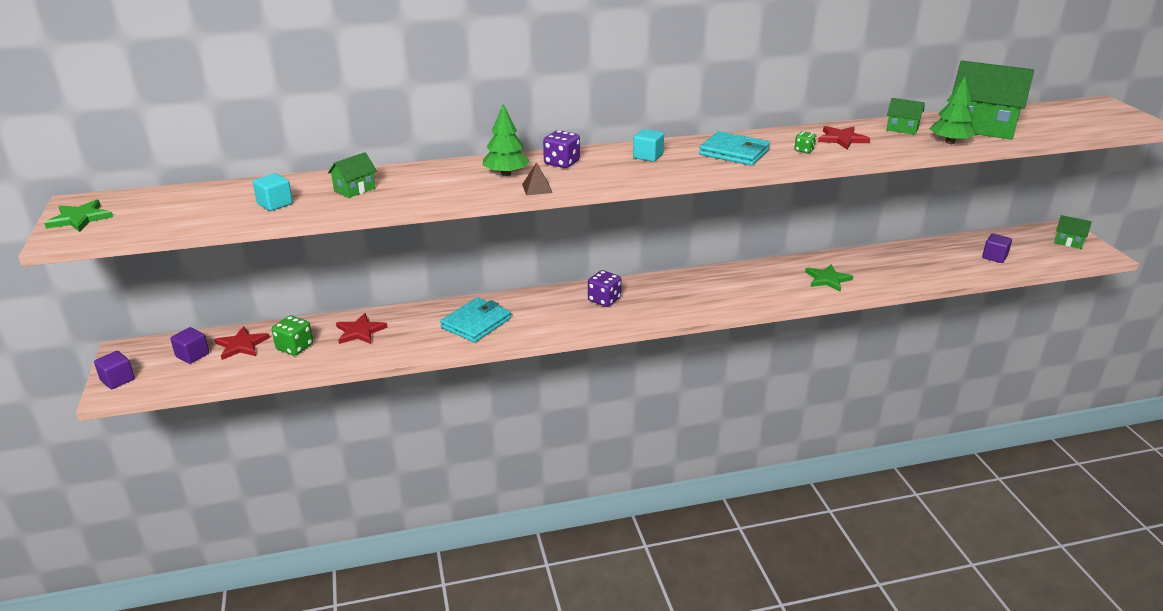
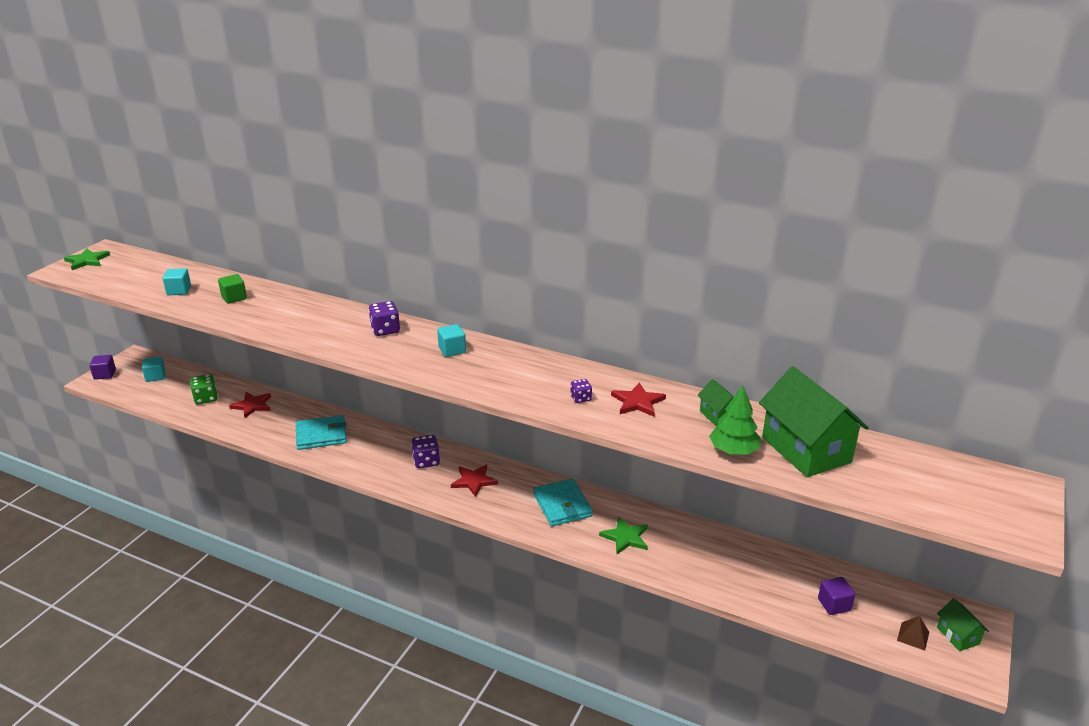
camera: 40 degrees right, 0 degrees up
purple cube [170,327,209,364] -> turquoise cube [142,356,166,382]
red star [214,326,270,360] -> red star moved to [451,464,498,497]
green house [328,152,377,198] -> green cube [218,274,247,304]
green tree [483,104,530,176] -> none
brown pyramid [522,162,553,195] -> brown pyramid moved to [897,616,929,651]
turquoise wallet [699,131,770,166] -> turquoise wallet moved to [533,479,593,526]
green dice [794,131,816,153] -> purple dice [571,379,592,403]

